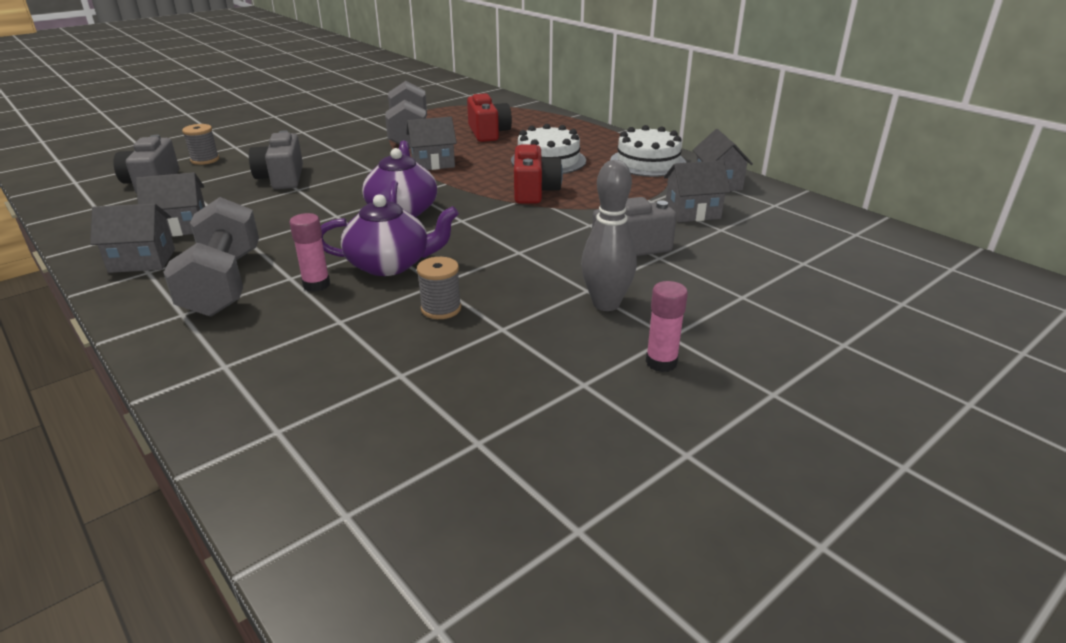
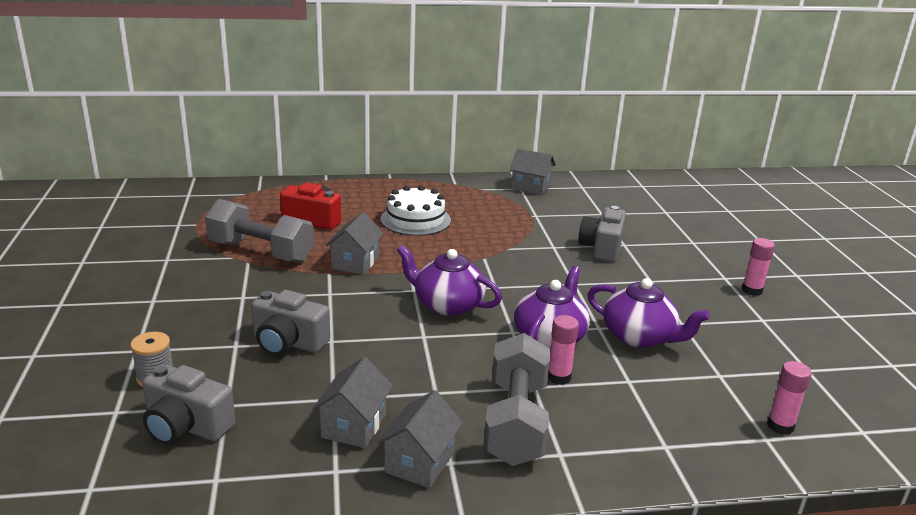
camera: 60 degrees left, 5 degrees down
grey dumbbell [163,197,259,317] -> grey dumbbell turned 75 degrees clockwise [483,333,550,466]
grey spool [417,257,461,319] -> purple teapot [587,278,710,348]
red camera [514,144,563,204] -> none
grey bowling pin [581,160,637,311] -> none
white cake [610,125,686,177] -> none
grey house [664,160,731,222] -> none
none -> pink glue stick [767,361,812,435]

